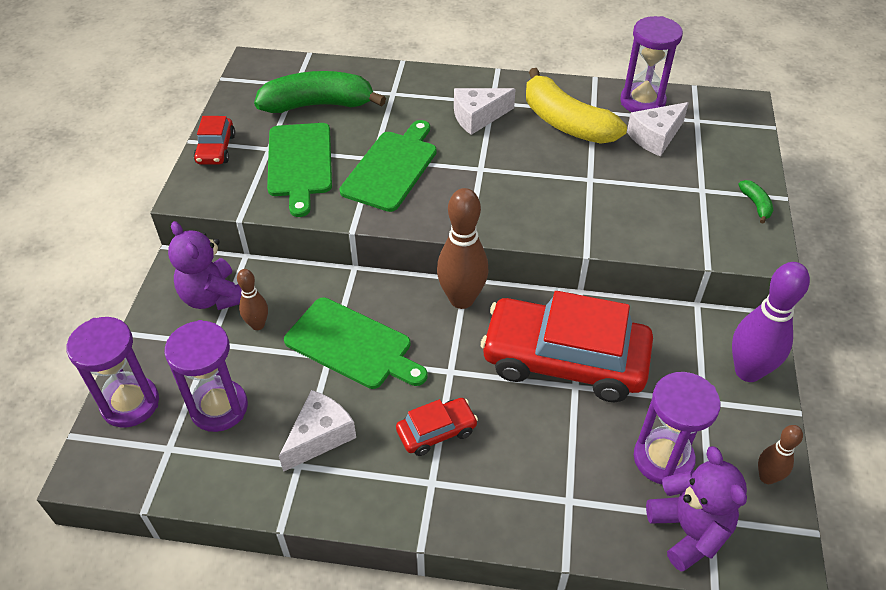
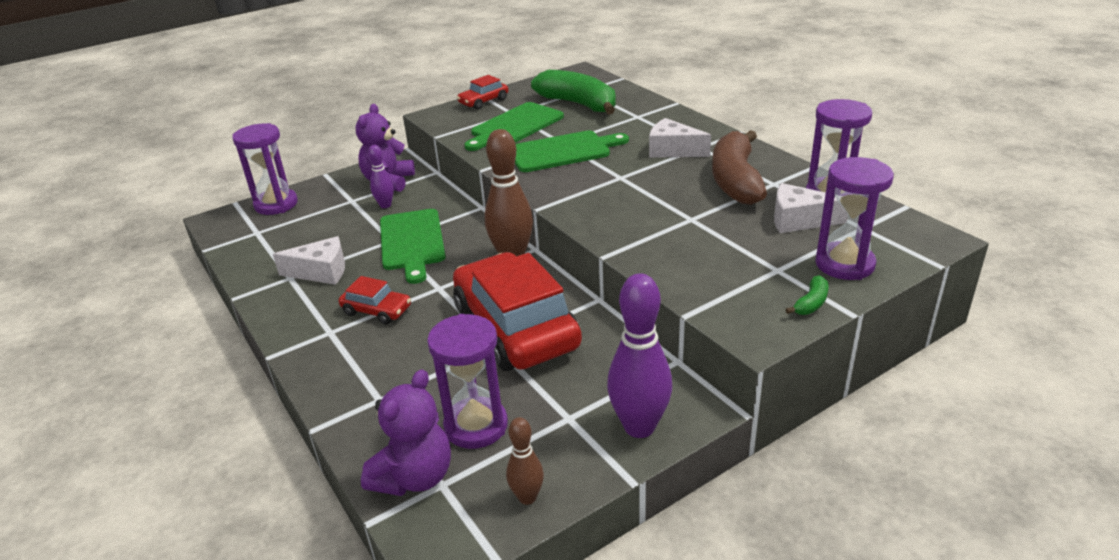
camera: 50 degrees right, 15 degrees down
purple hourglass [165,320,248,432] -> purple hourglass moved to [815,157,894,280]
brown bowling pin [237,269,268,330] -> purple bowling pin [368,145,394,208]
yellow banana [526,68,627,144] -> brown banana [712,130,767,205]

